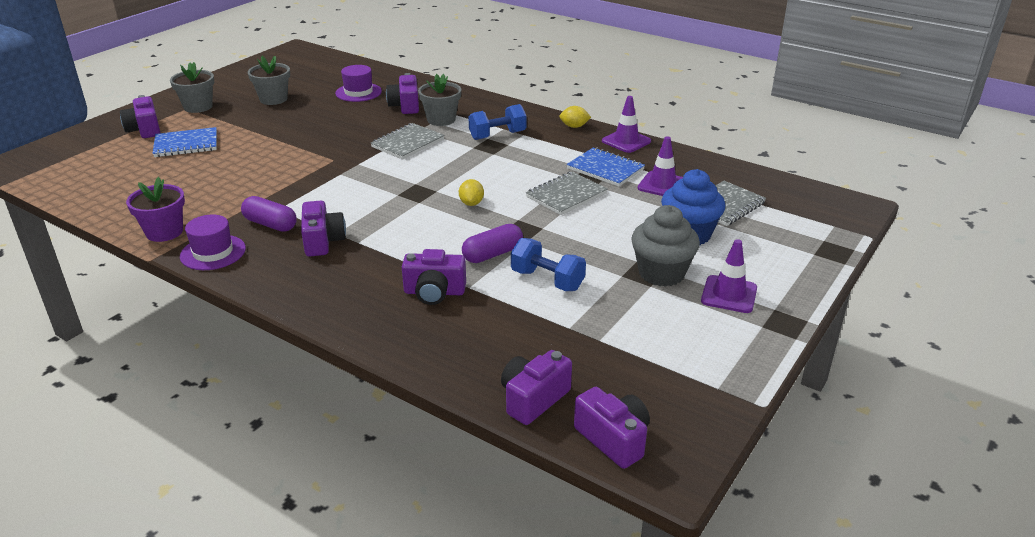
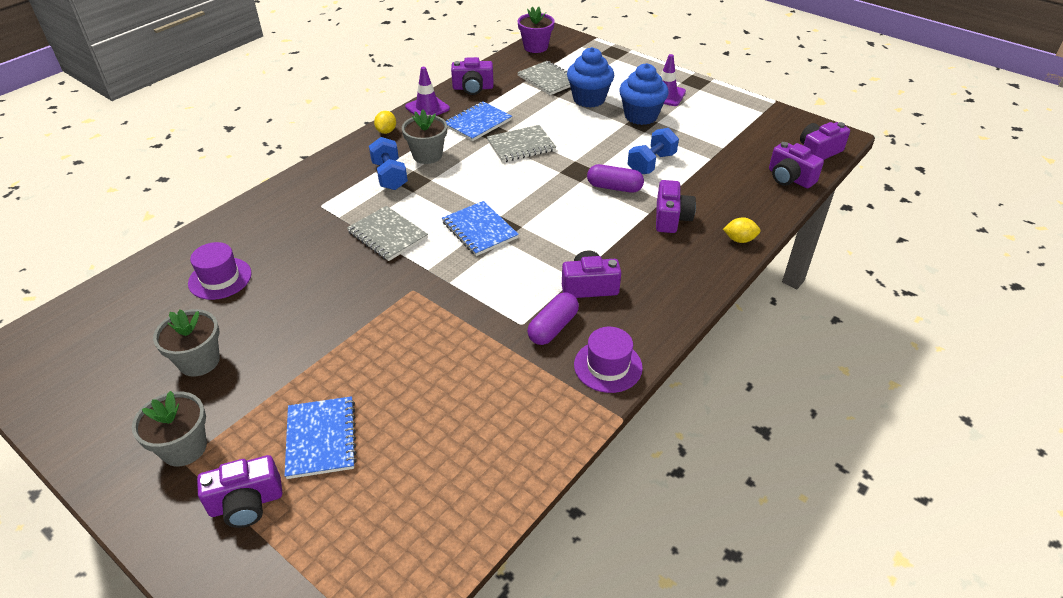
camera: 85 degrees left, 10 degrees up
purple flower pot [126,177,185,242] -> purple flower pot moved to [518,7,555,53]
purple camera [386,73,419,114] -> purple camera moved to [451,57,494,95]
grey flower pot [418,74,461,126] -> grey flower pot moved to [402,109,447,164]
yellow lemon [459,179,484,206] -> yellow lemon moved to [723,217,760,243]
purple capsule [462,224,523,263] -> purple capsule turned 45 degrees counterclockwise [587,164,644,193]
grey notebook [526,171,608,215] -> grey notebook turned 75 degrees counterclockwise [487,125,556,163]
grey cupcake [631,205,700,287] -> blue cupcake [619,63,669,125]
purple traffic cone [637,136,683,196] -> none
none -> blue notebook [442,201,519,256]

